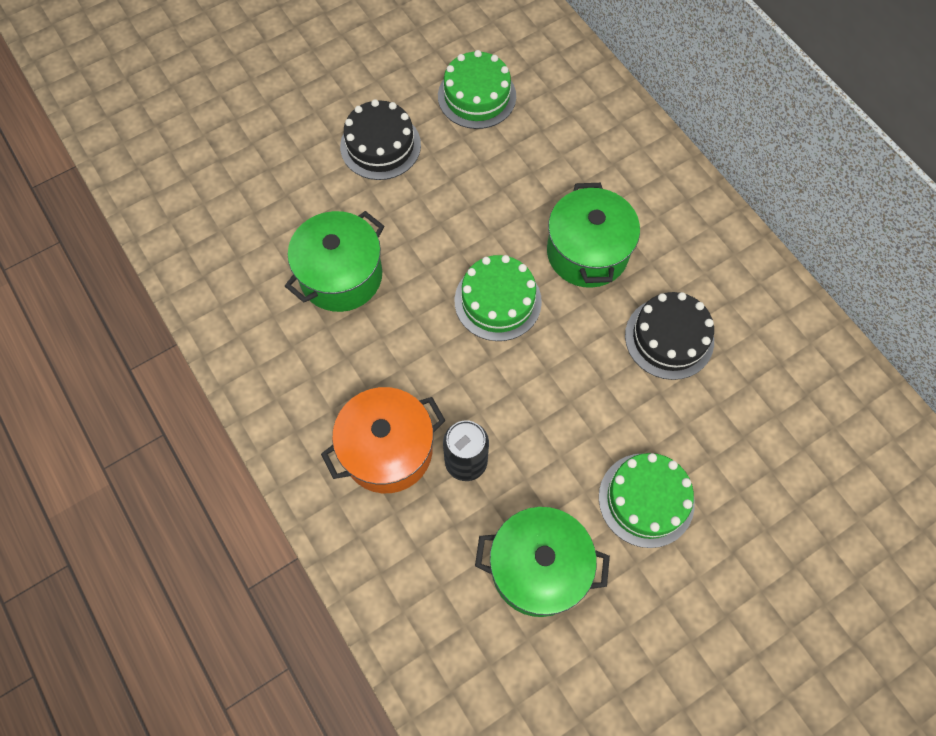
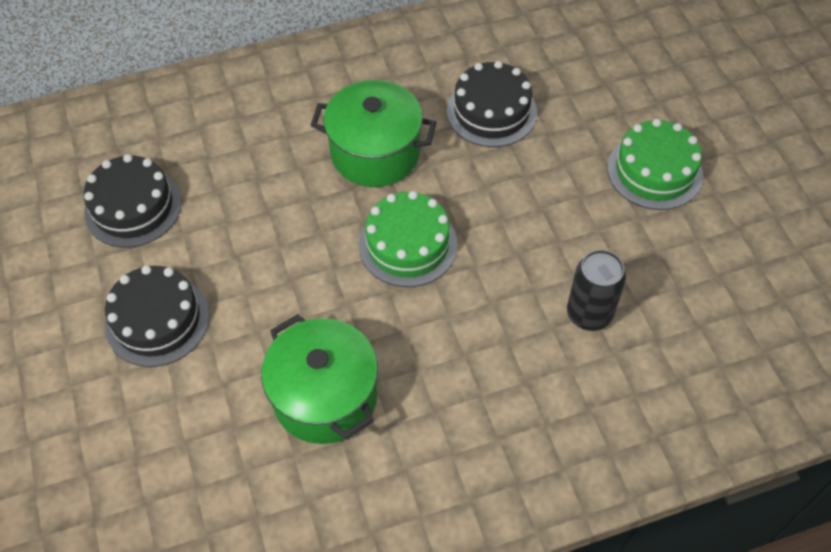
camera: 75 degrees left, 10 degrees down
orange pot [321,387,446,493] -> none
green cake [438,50,516,129] -> black cake [84,154,182,248]
green pot [475,507,610,617] -> none

